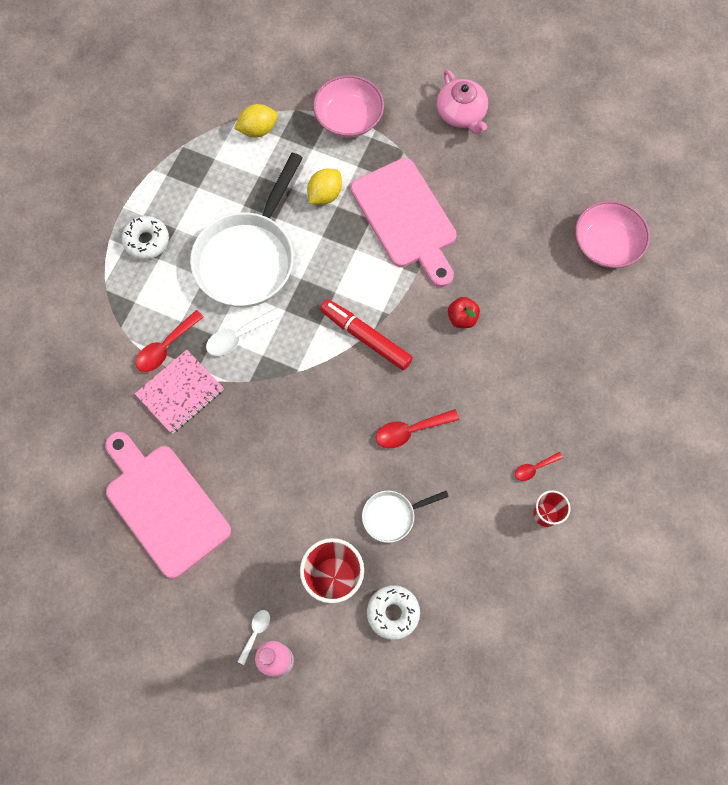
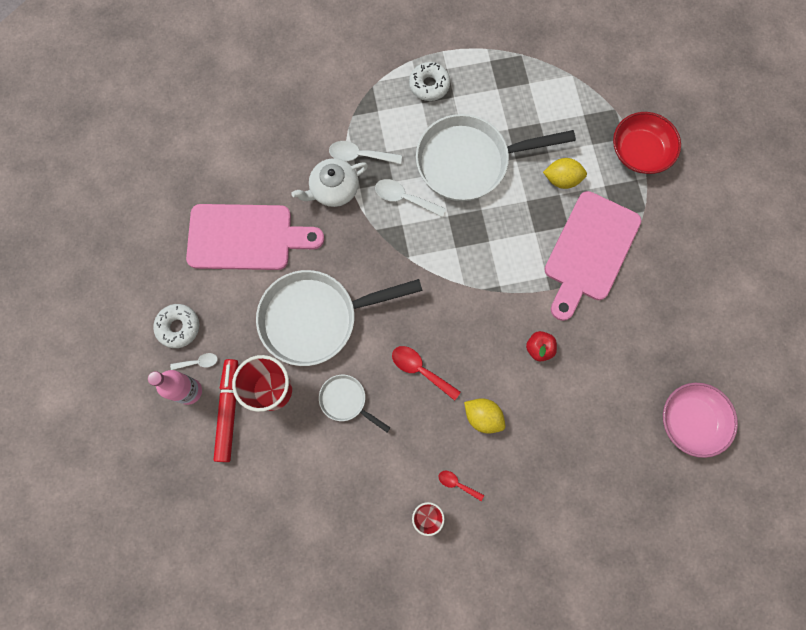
camera: 55 degrees right, 5 degrees up
pink cutting board [105,432,231,579] -> pink cutting board turned 75 degrees clockwise [186,204,324,270]
pink notebook [135,350,224,434] -> white teapot [291,158,368,207]
red spoon [136,310,204,372] -> white spoon [329,141,402,164]
yellow lemon [234,104,278,137] -> yellow lemon moved to [464,398,505,434]
pink bowl [313,75,384,137] -> red bowl [613,112,681,174]
red marker [320,299,413,370] -> red marker moved to [213,359,238,462]
white donut [367,585,420,640] -> white donut moved to [153,304,199,348]
pink teapot [437,69,488,134] -> none
none -> white pan [256,270,422,366]

